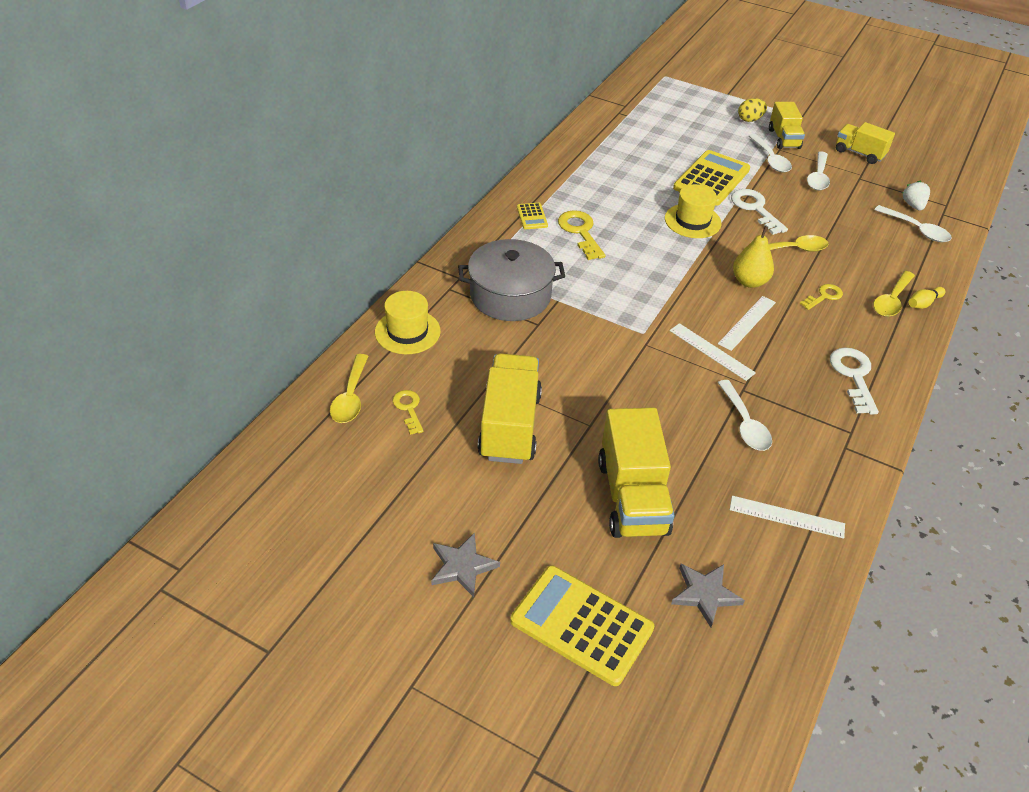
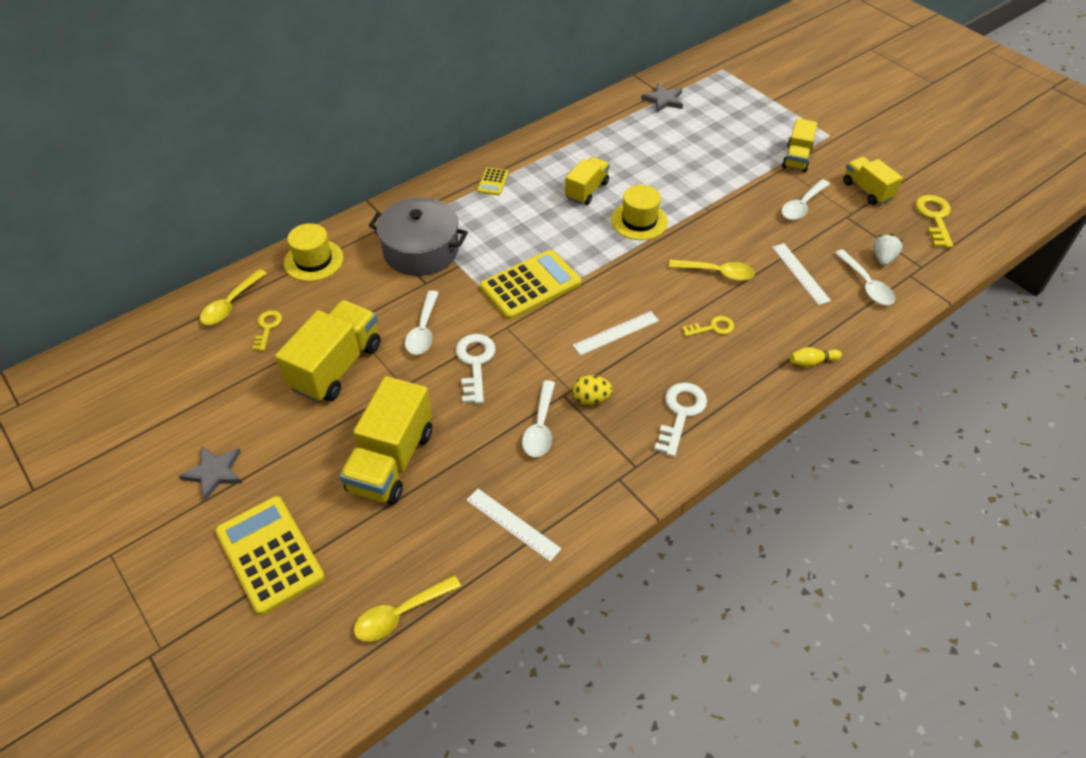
camera: 25 degrees right, 5 degrees up
yellow key [558,210,606,260] -> yellow key moved to [915,195,953,248]
white ruler [670,323,756,381] -> white ruler moved to [772,243,831,305]
grey star [671,564,745,627] -> grey star moved to [641,83,683,113]
yellow calculator [673,150,750,206] -> yellow calculator moved to [480,250,581,320]
white key [731,189,788,235] -> white key moved to [456,334,496,404]
yellow pear [733,226,774,288] -> none
yellow egg [738,98,767,122] -> yellow egg moved to [572,375,613,406]
white spoon [749,134,792,172] -> white spoon moved to [405,290,439,355]
yellow spoon [873,271,915,317] -> yellow spoon moved to [354,575,461,642]
none -> yellow truck [565,157,610,205]

